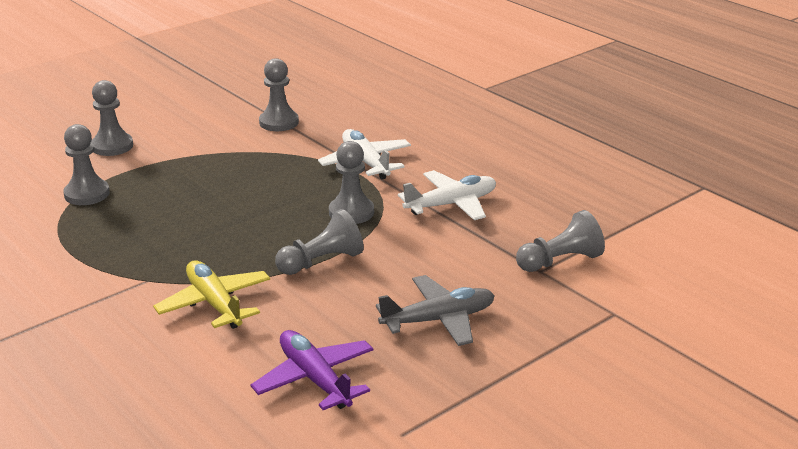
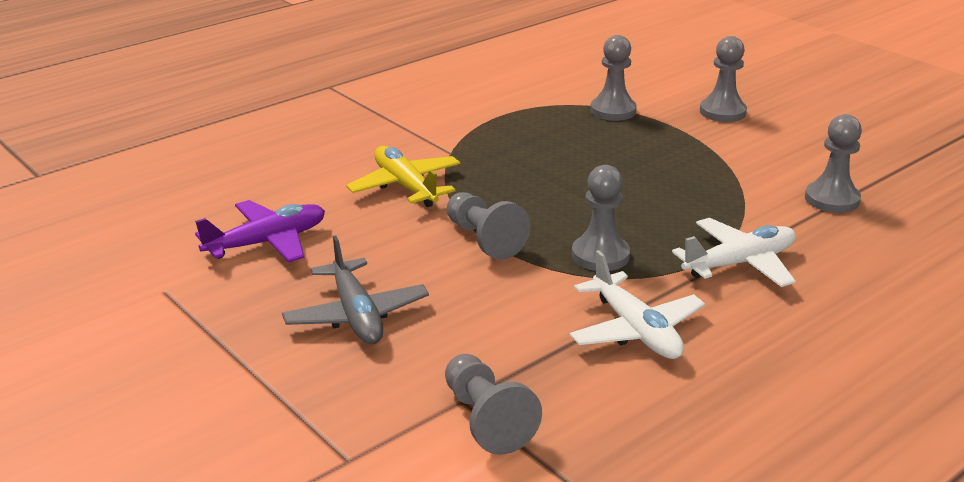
camera: 90 degrees right, 0 degrees up
yellow plane [153,260,270,329] -> yellow plane turned 90 degrees counterclockwise [346,146,460,207]

